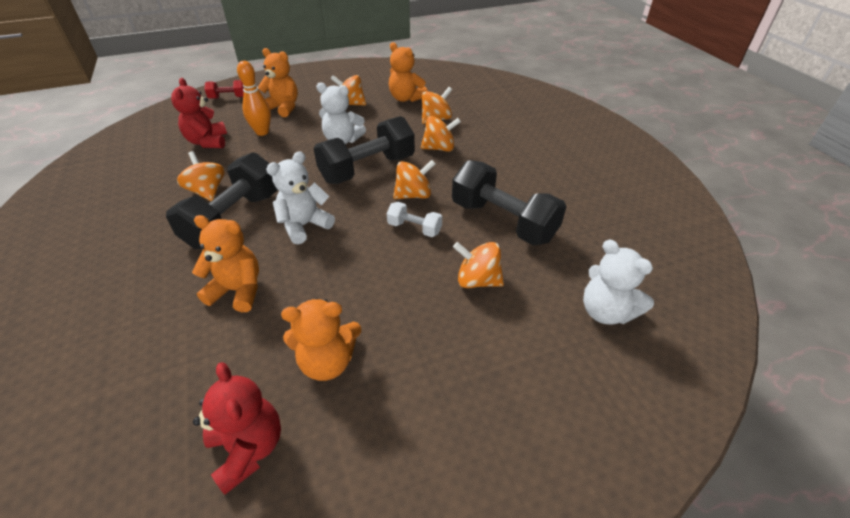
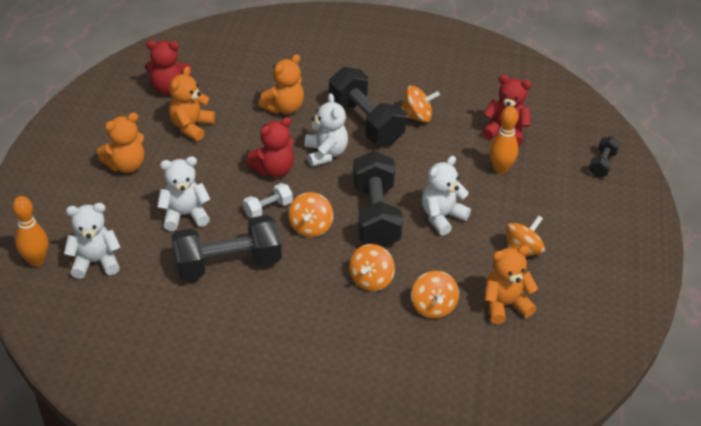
camera: 120 degrees right, 0 degrees up
red dumbbell [205,80,244,99] -> black dumbbell [589,136,620,177]
orange teddy bear [258,48,298,117] -> orange teddy bear moved to [97,113,144,173]
orange spinning top [453,242,504,288] -> white teddy bear [157,156,210,231]
none -> orange bowling pin [13,196,48,267]
none -> red teddy bear [246,117,294,178]

